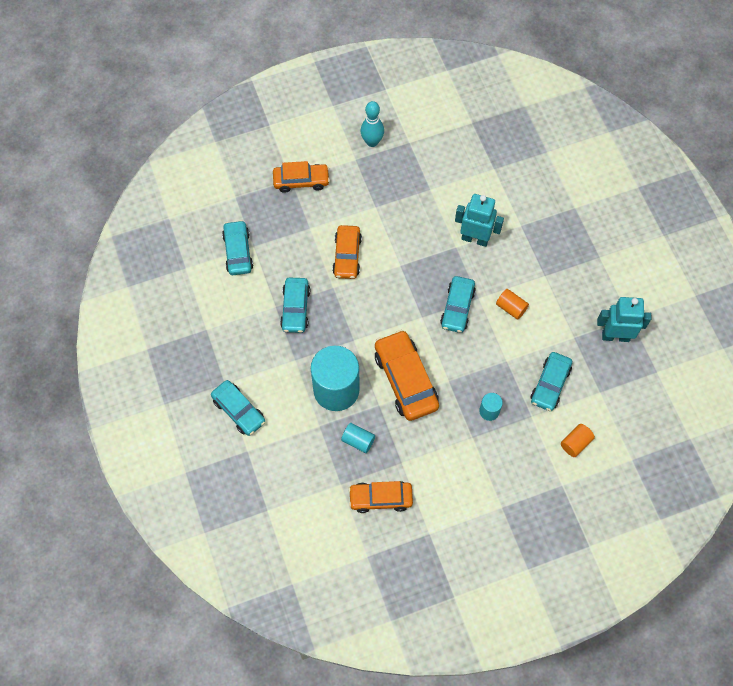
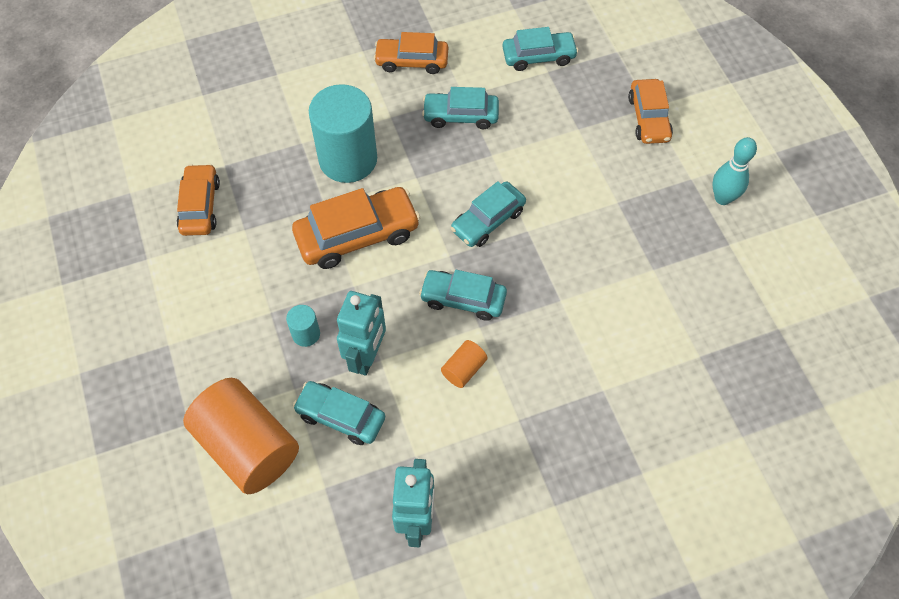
camera: 90 degrees right, 5 degrees down
turquoise car [211,380,265,436] -> turquoise car moved to [451,181,526,247]
orange car [332,225,362,279] -> orange car moved to [374,32,448,74]
turquoise cylinder [341,423,375,453] -> none
turquoise robot [455,194,504,247] -> turquoise robot moved to [337,291,386,376]
orange cylinder [561,424,595,457] -> orange cylinder [183,378,299,494], size x2.29

